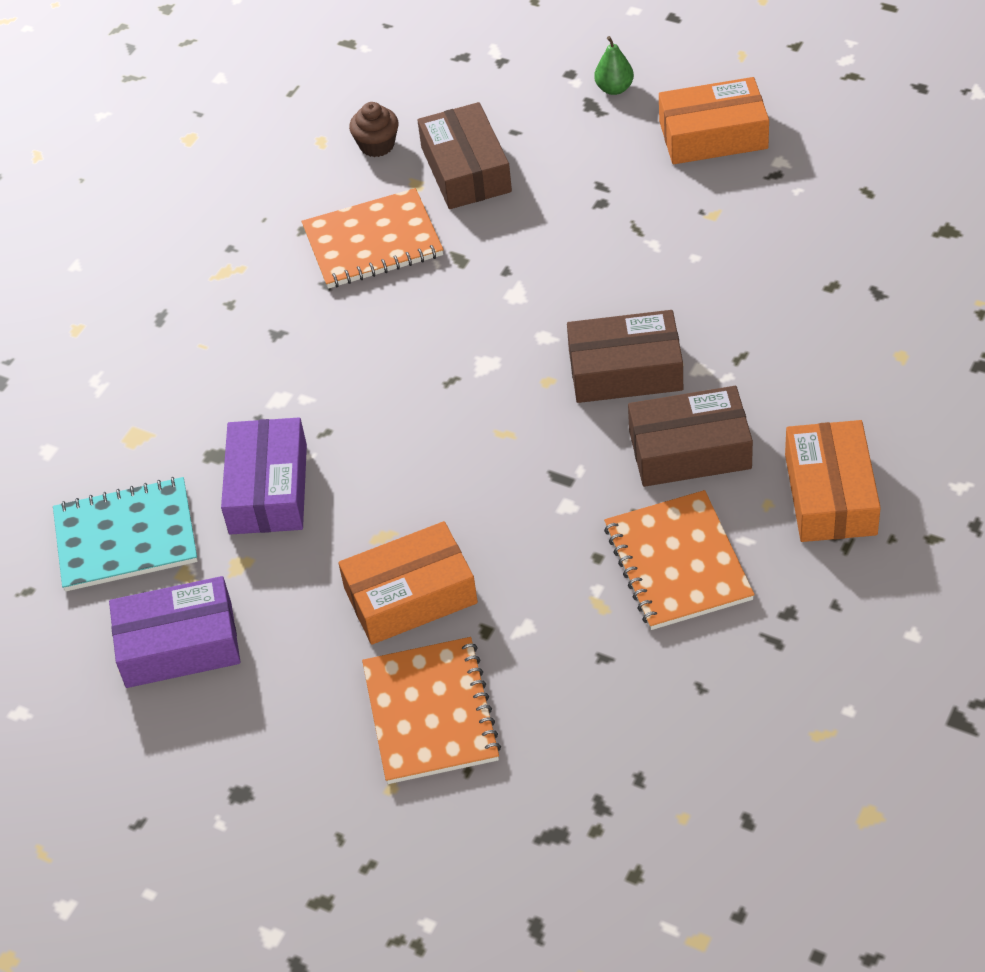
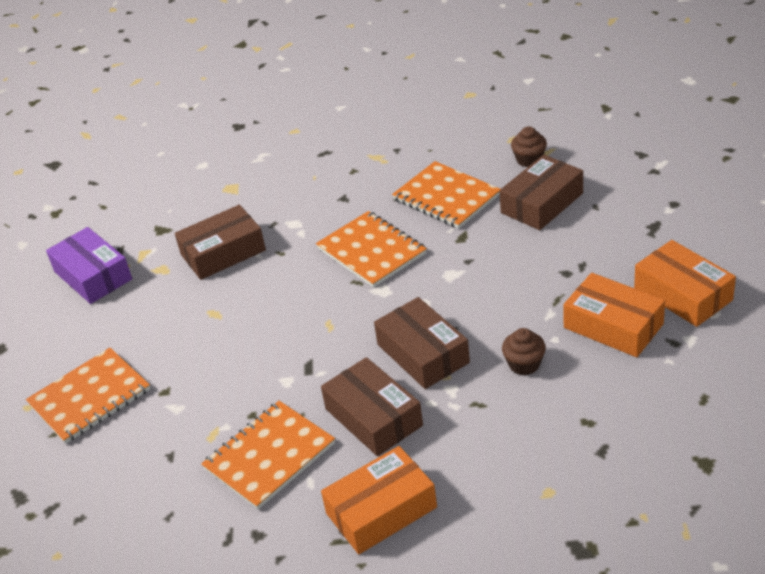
camera: 60 degrees right, 10 degrees down
turquoise notebook [53,477,198,591] -> none
purple box [221,418,307,535] -> brown box [175,205,266,280]
orange box [338,521,478,645] -> orange box moved to [563,273,665,357]
green pear [594,36,634,95] -> none
none -> orange notebook [316,211,427,288]
none -> brown cupcake [502,328,546,375]

